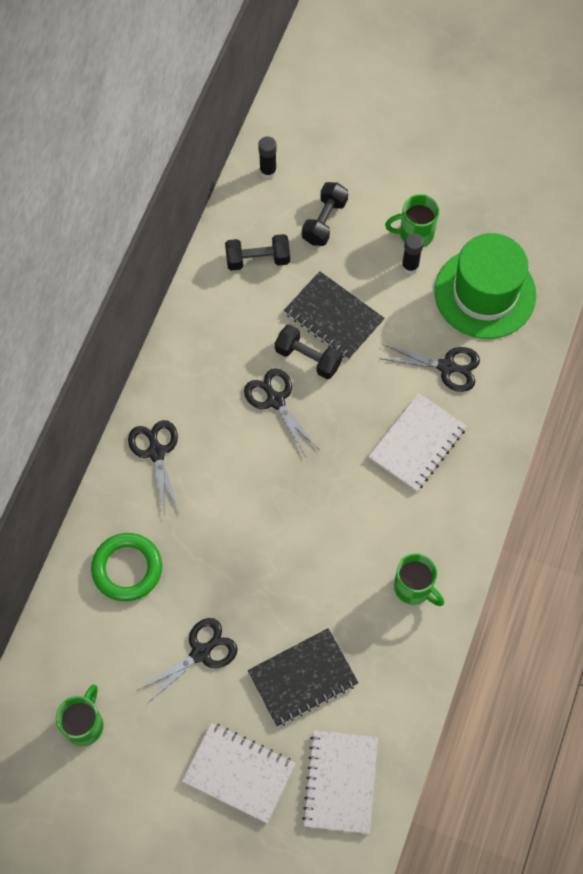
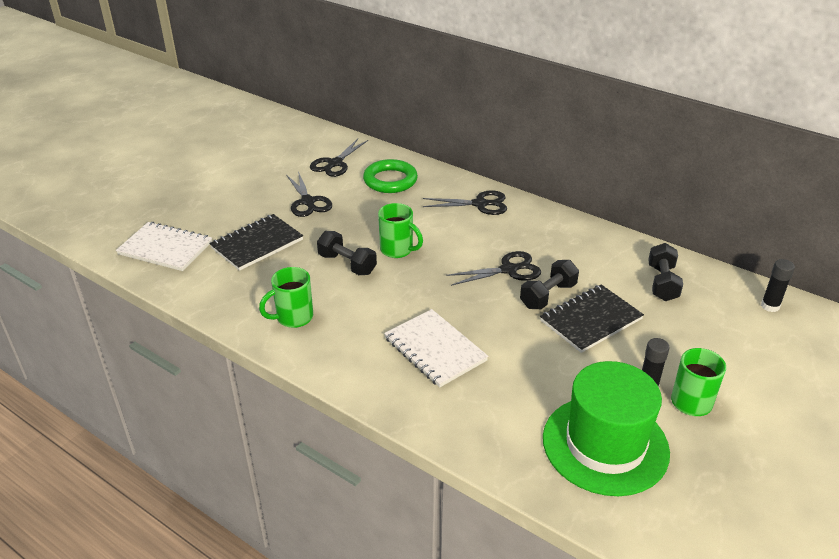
camera: 105 degrees right, 30 degrees down
green mug [56,685,104,746] -> green mug moved to [378,203,423,258]
white notebook [182,723,296,823] -> none
black notebook [248,628,359,727] -> black notebook turned 60 degrees clockwise [209,214,303,271]
black dumbbell [302,182,348,246] -> black dumbbell moved to [317,231,377,275]
black scissors [379,344,480,392] -> black scissors moved to [310,139,368,177]

